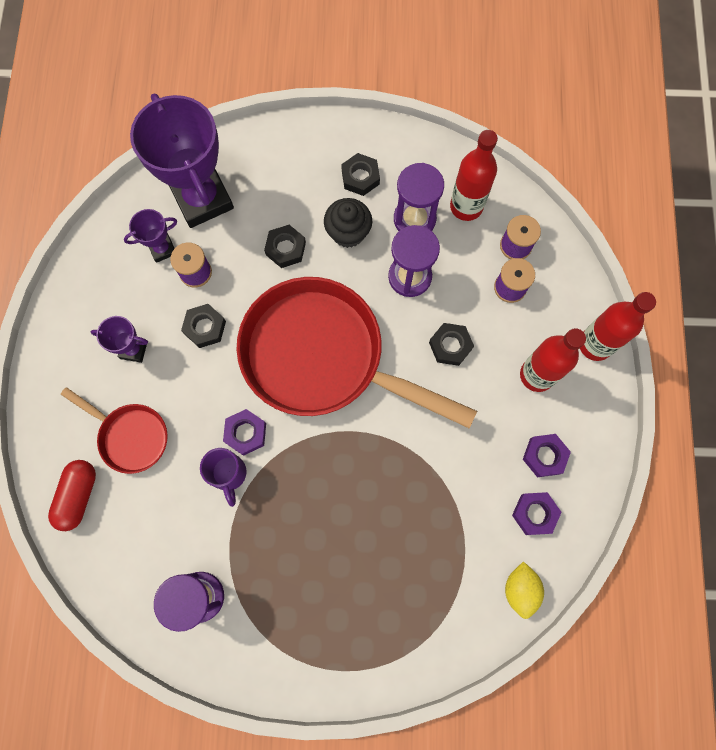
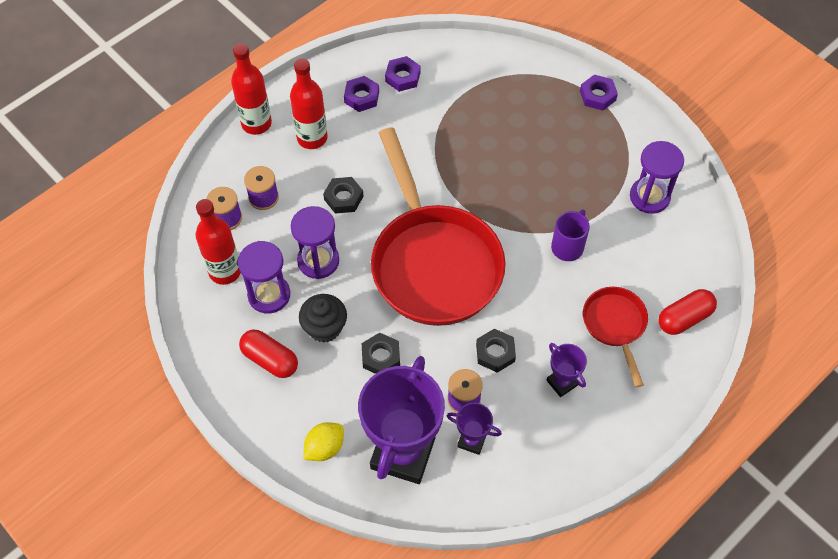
camera: 135 degrees left, 15 degrees down
purple nut [223,409,266,456] -> purple nut moved to [580,75,618,110]
black nut [341,153,380,196] -> red capsule [239,329,298,378]
yellow lemon [505,561,544,619] -> yellow lemon moved to [304,422,344,461]

